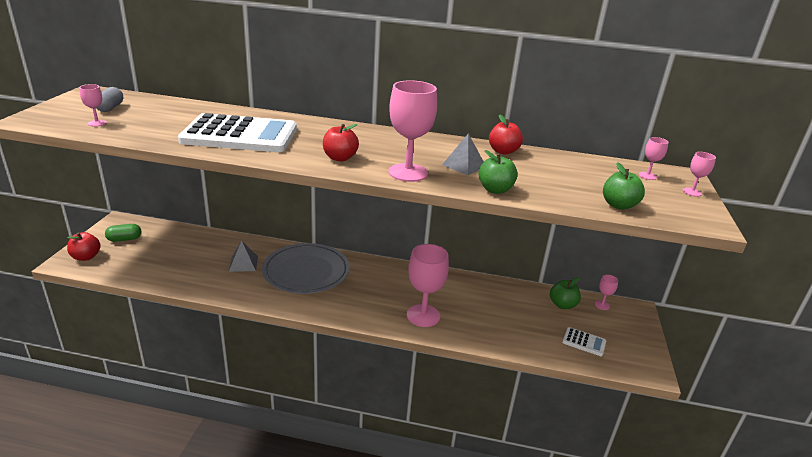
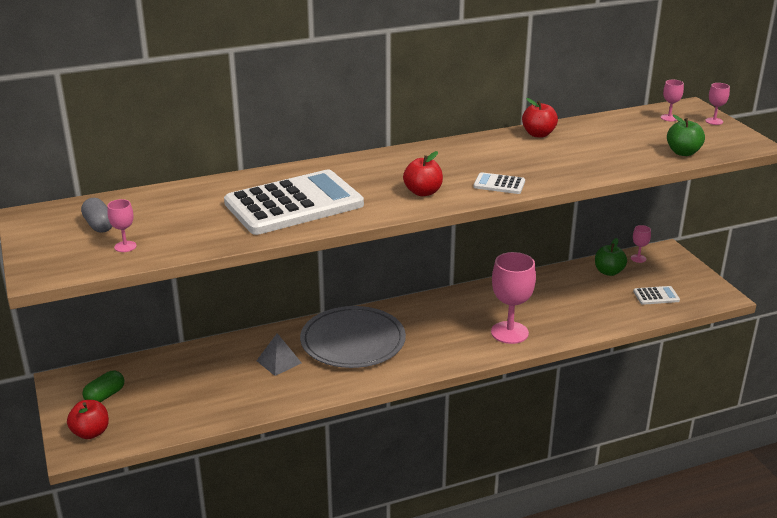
camera: 30 degrees left, 0 degrees up
pink goblet [388,80,437,182] -> white calculator [474,172,525,194]
grey pyramid [442,133,484,175] -> none
green apple [478,150,518,194] -> none

